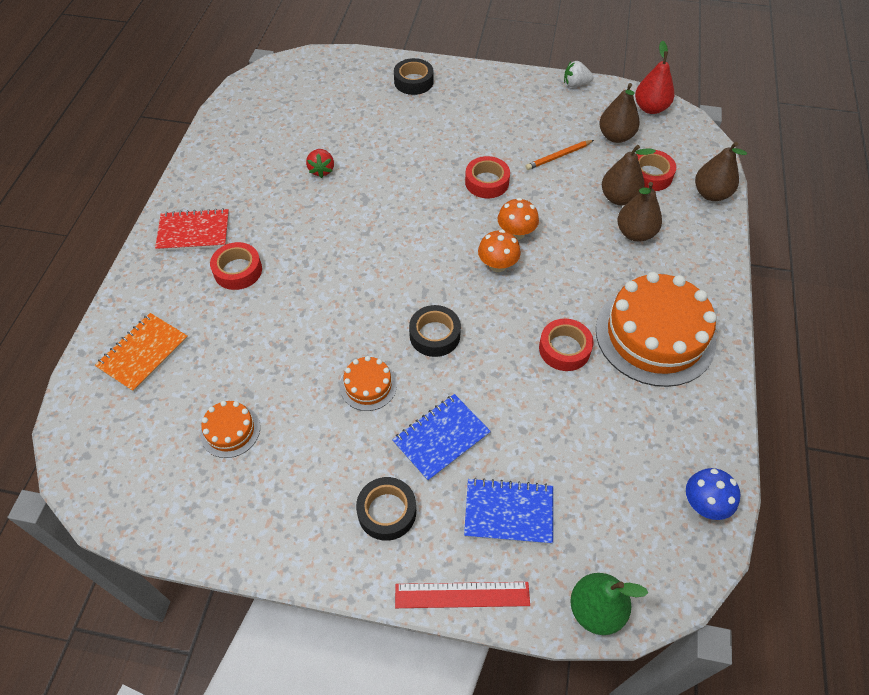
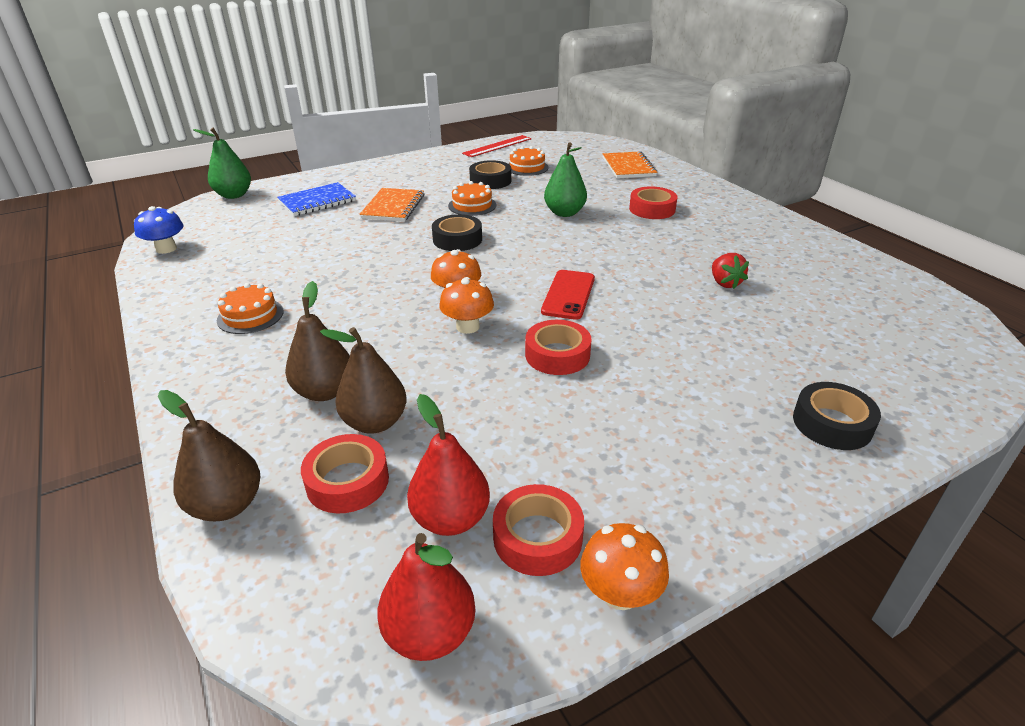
camera: 140 degrees right, 20 degrees down
red notebook [155,208,229,251] -> none
red strawberry [306,149,334,178] -> red strawberry turned 150 degrees counterclockwise [712,253,749,289]
black tape [356,477,416,541] -> black tape moved to [469,160,511,189]
blue notebook [392,394,491,481] -> orange notebook [359,188,424,222]
red ruler [395,582,530,608] -> red ruler moved to [462,135,532,157]
orange pencil [526,140,594,170] -> none
red tape [539,319,594,371] -> red tape moved to [493,484,584,576]
white strawberry [564,61,594,87] -> orange mushroom [580,523,669,610]
orange cake [596,272,717,387] -> orange cake [217,283,284,334], size x0.46
brown pear [599,83,640,143] -> red pear [407,394,490,536]
none -> red phone [541,270,595,320]
none -> green pear [544,142,587,217]

